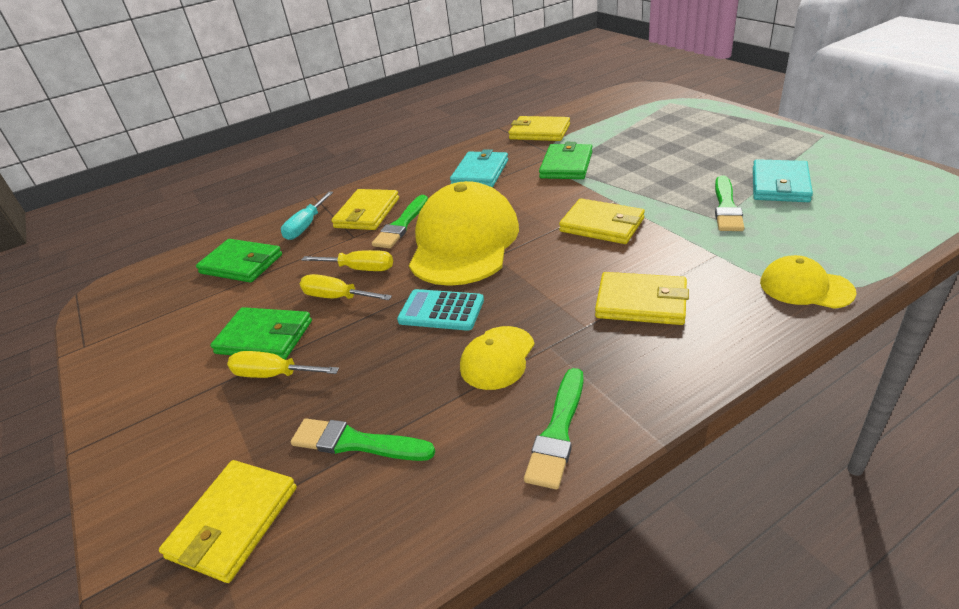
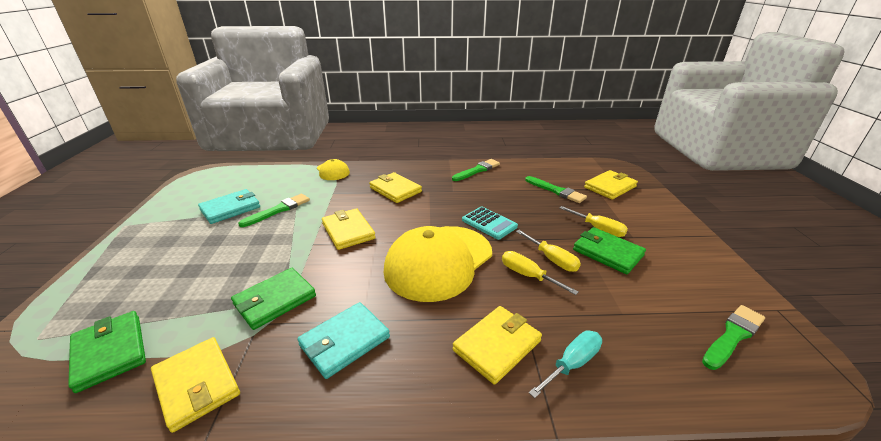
camera: 155 degrees left, 5 degrees down
green wallet [196,239,282,283] -> green wallet moved to [68,311,146,393]
green brush [372,195,428,249] -> green brush moved to [702,305,765,370]
yellow cap [460,326,535,390] -> none

